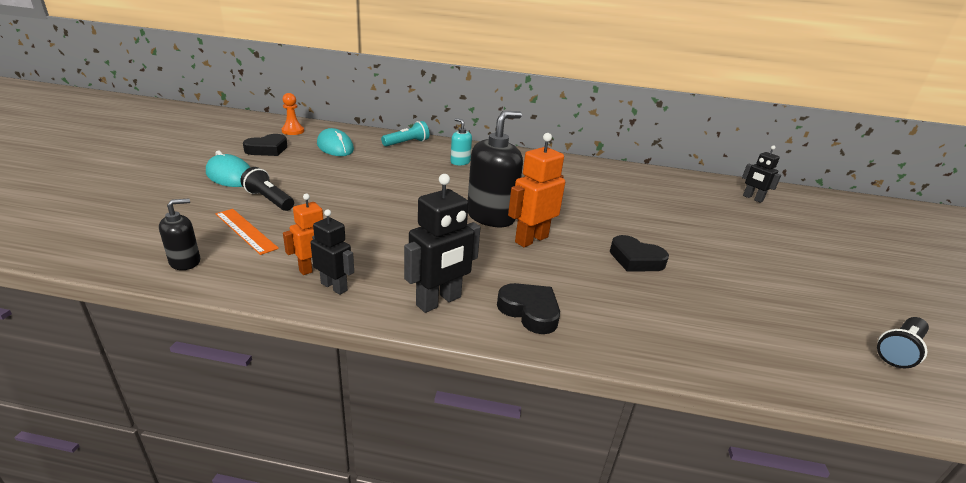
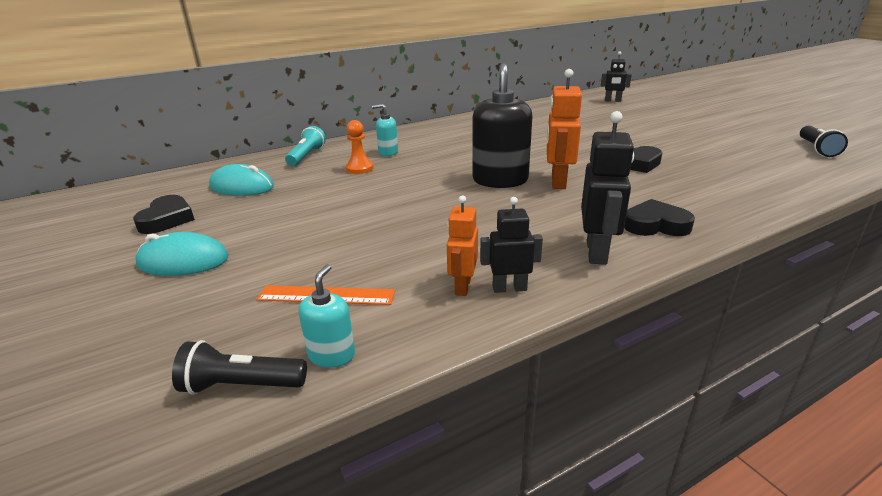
camera: 35 degrees left, 0 degrees up
black soap dispenser [159,199,200,270] -> turquoise soap dispenser [299,264,355,368]
black flashlight [241,167,294,211] -> black flashlight moved to [172,340,307,395]
orange pawn [281,93,304,135] -> orange pawn moved to [346,120,373,174]

